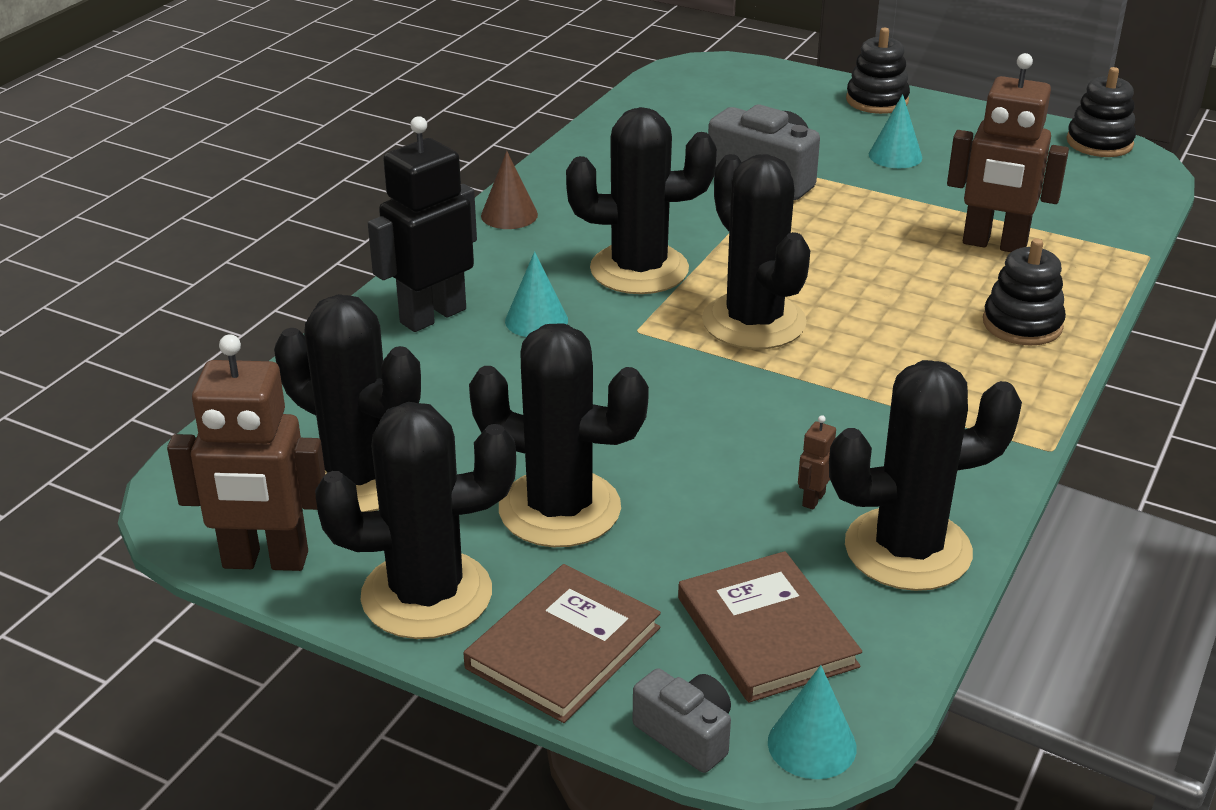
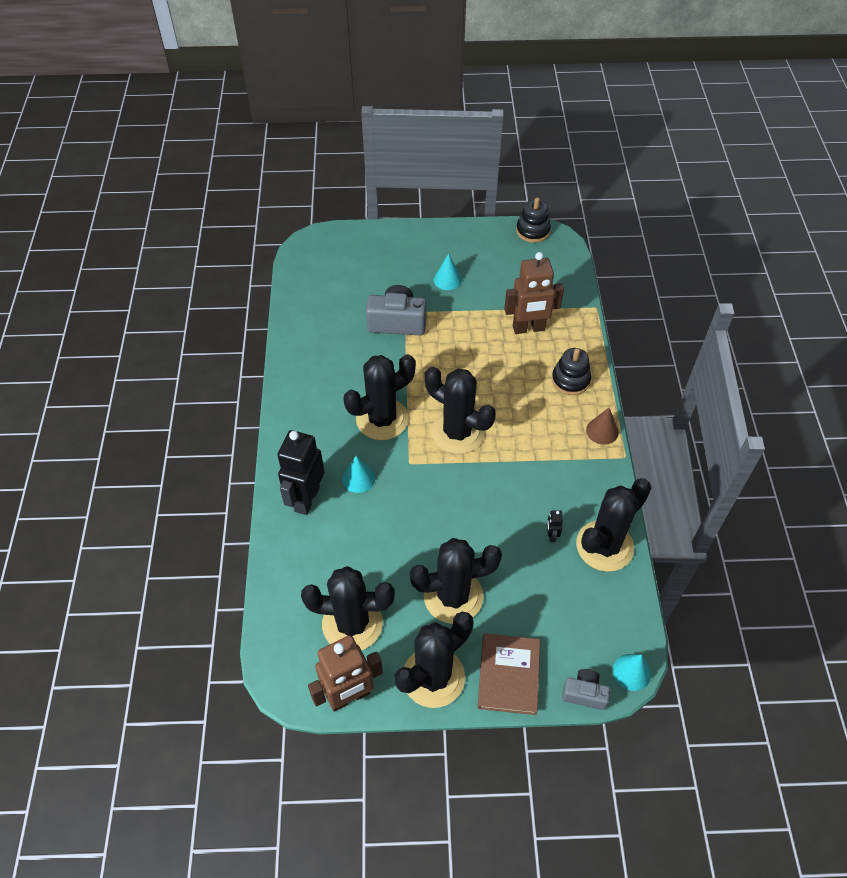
camera: 30 degrees left, 20 degrees up
brown cone [481,151,538,229] -> brown cone moved to [586,408,619,445]
brown book [678,551,862,703] -> none
brown robot [798,415,836,510] -> black robot [547,510,563,542]
black stacking toy [846,28,910,114] -> none

